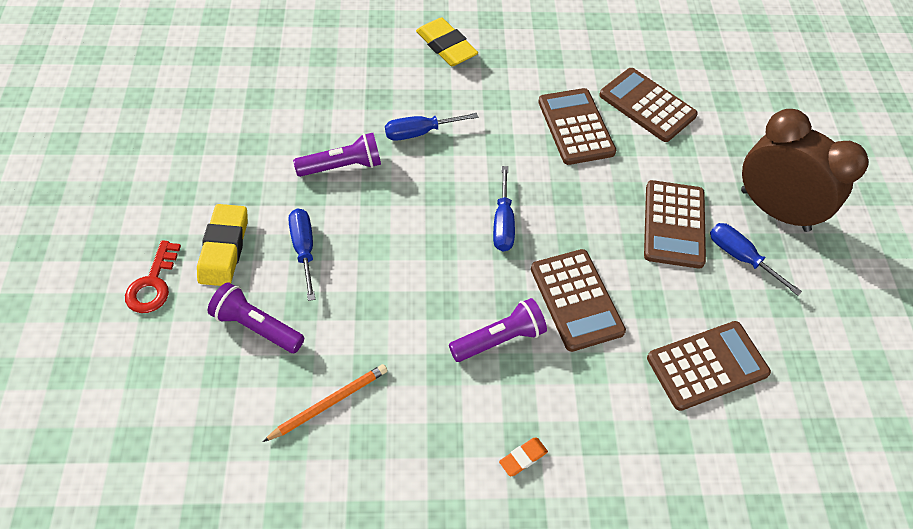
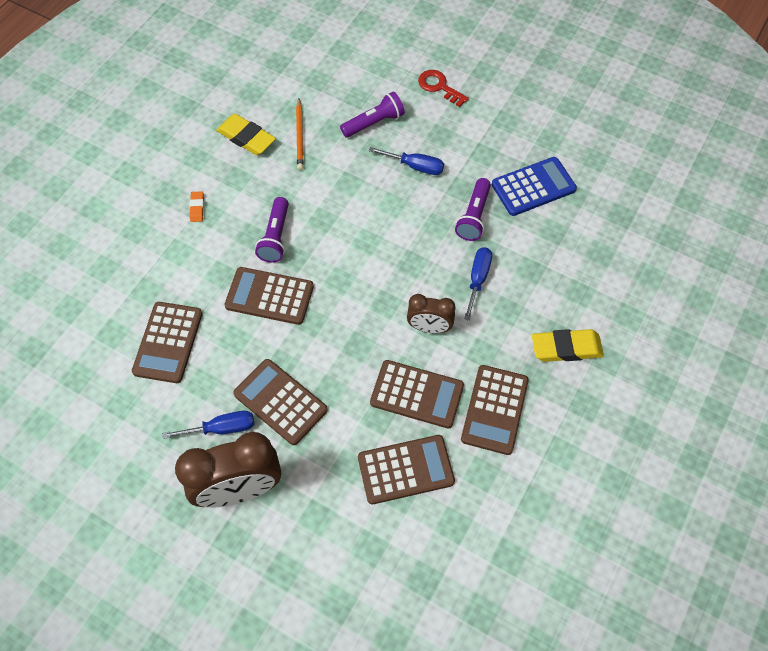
camera: 125 degrees right, 5 degrees up
yellow eraser [197,204,247,286] -> yellow eraser moved to [216,114,276,155]
blue screwdriver [493,166,515,252] -> none
none -> brown clock [407,294,455,333]
none -> brown calculator [461,365,529,455]
none -> blue calculator [492,157,577,216]

